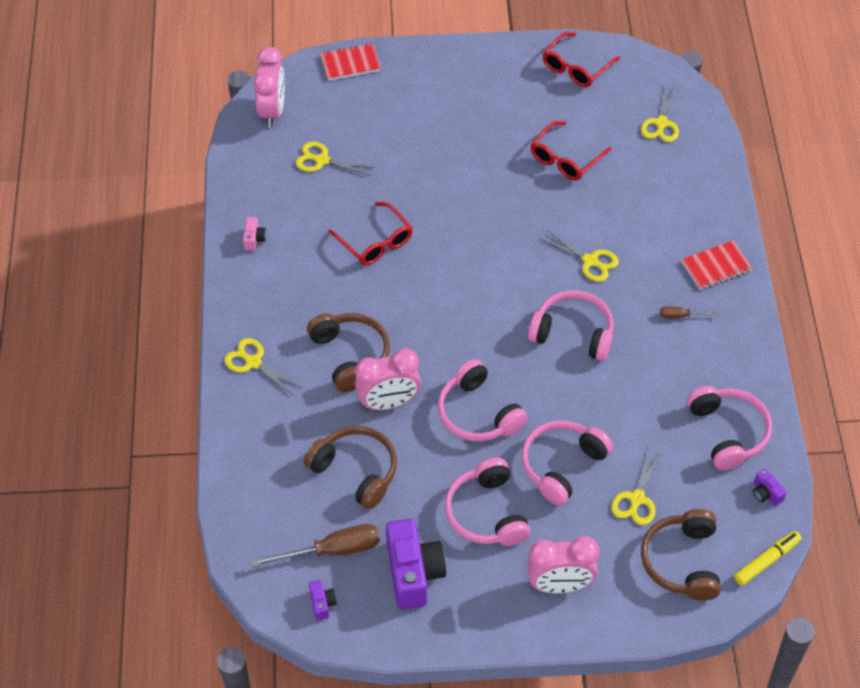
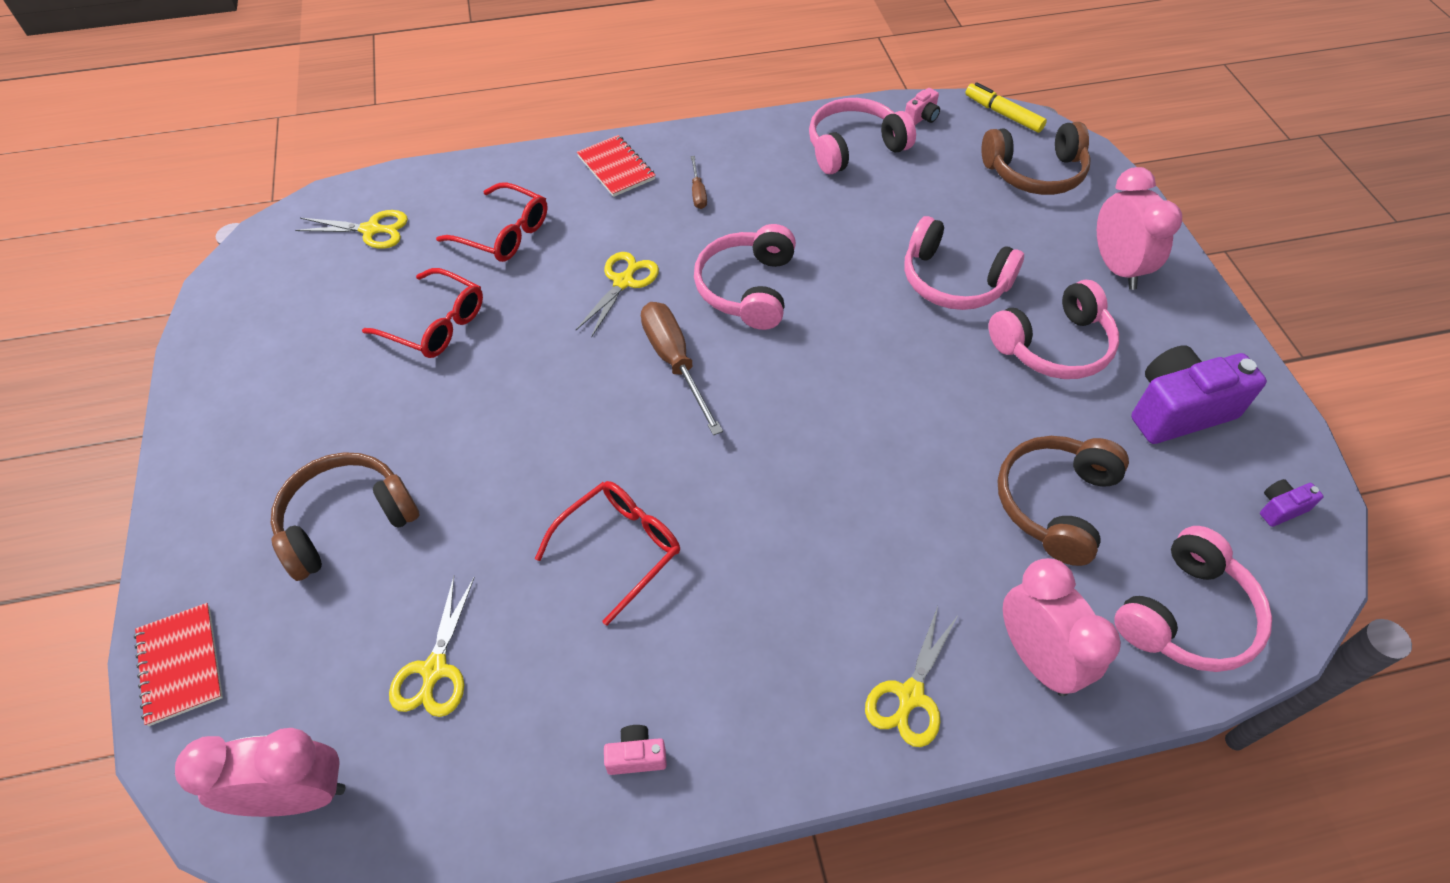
camera: 100 degrees left, 0 degrees up
brown screwdriver [251,524,380,567] -> brown screwdriver moved to [641,302,723,435]
brown headphones [307,313,390,392] -> brown headphones moved to [271,452,420,581]
pink clock [355,348,421,410] -> pink clock moved to [1003,558,1121,696]
pink headphones [438,359,528,441] -> pink headphones moved to [1114,526,1272,672]
red glasses [542,32,620,87] -> red glasses moved to [436,182,548,262]
yellow scissors [611,449,662,525] -> none
purple camera [753,469,787,506] -> pink camera [905,88,940,125]

